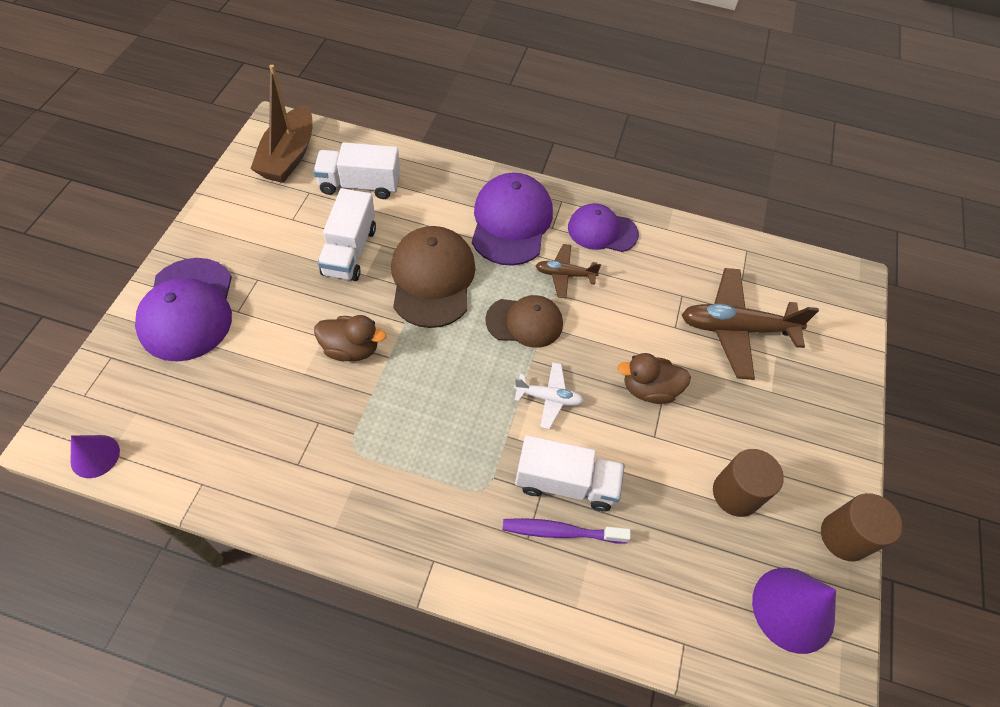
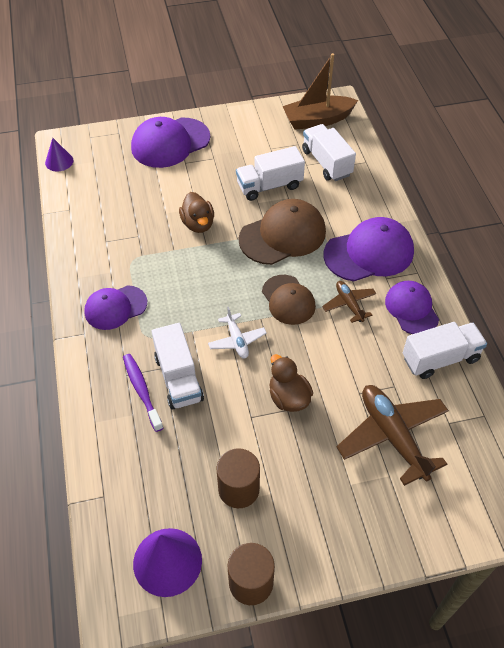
camera: 65 degrees right, 5 degrees down
none -> purple cap [84,285,147,330]
none -> white truck [403,322,487,379]

